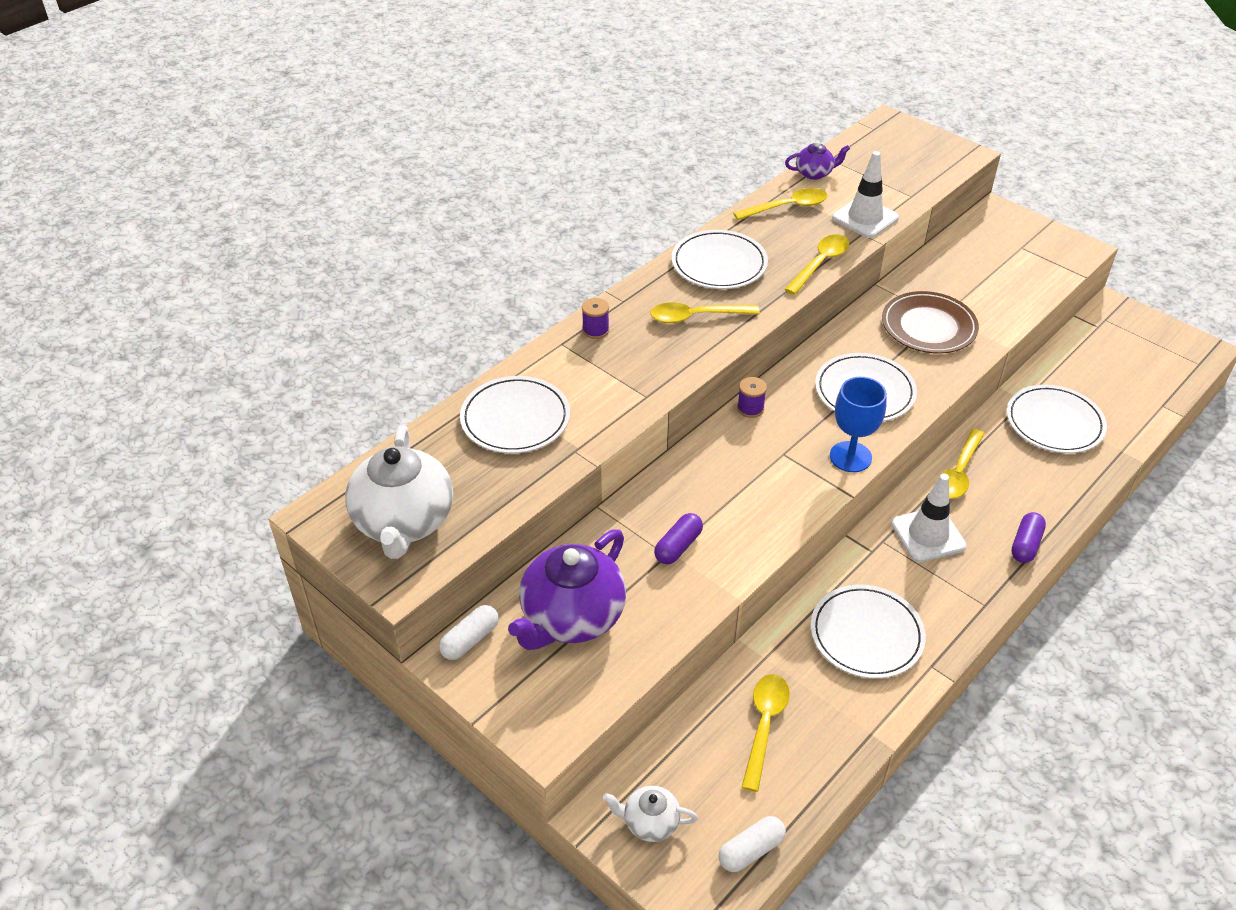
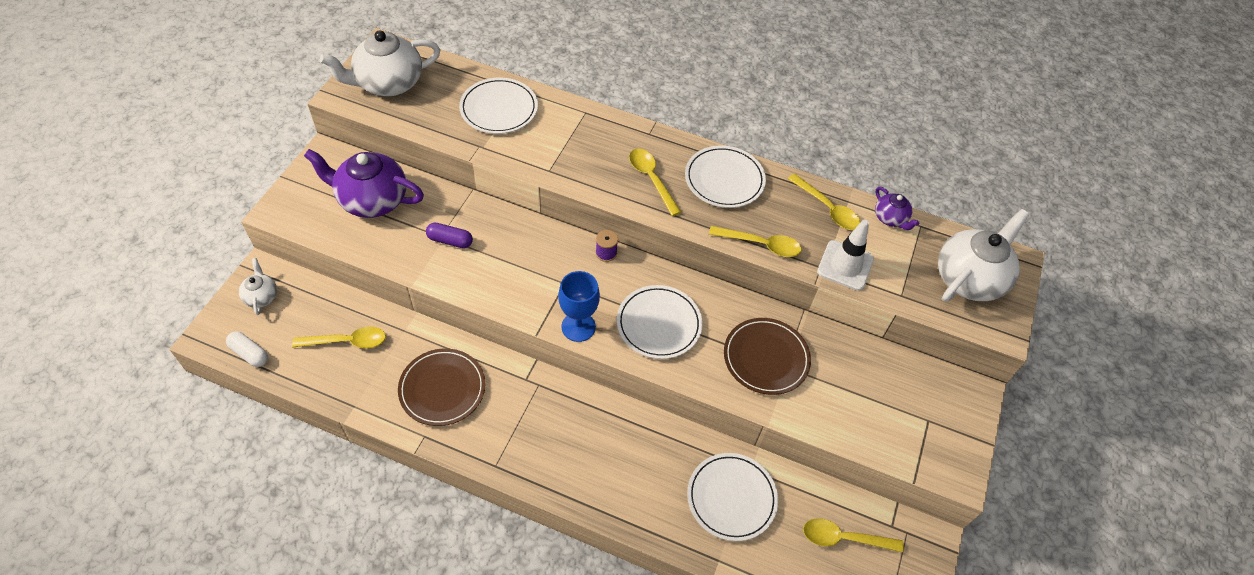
camera: 65 degrees right, 10 degrees up
white capsule [439,605,499,660] -> none
purple spool [582,298,609,339] -> none
white plate [811,585,926,679] -> brown plate [398,348,485,426]
white traffic cone [891,474,967,563] -> none
yellow spoon [938,429,984,499] -> yellow spoon moved to [803,518,904,553]
purple capsule [1011,512,1046,563] -> none
none -> white teapot [938,209,1030,302]

